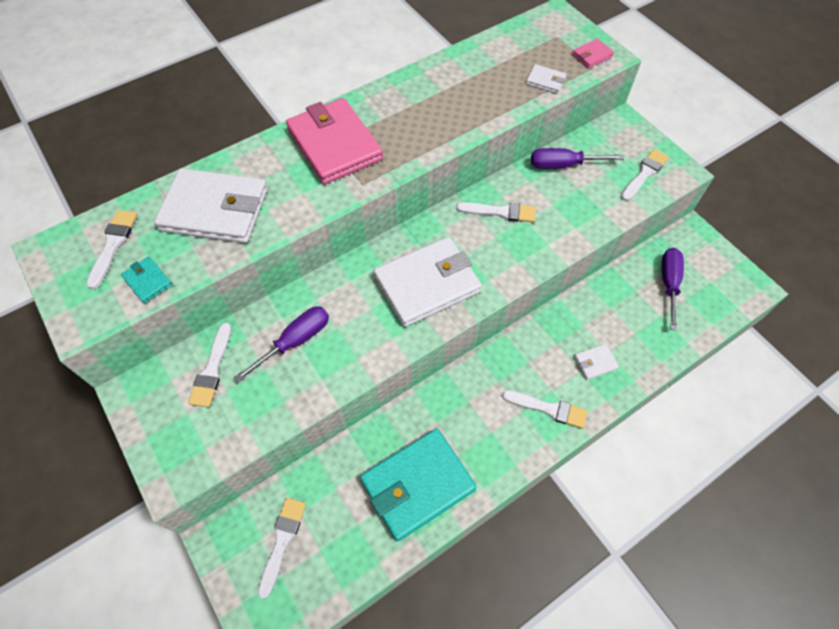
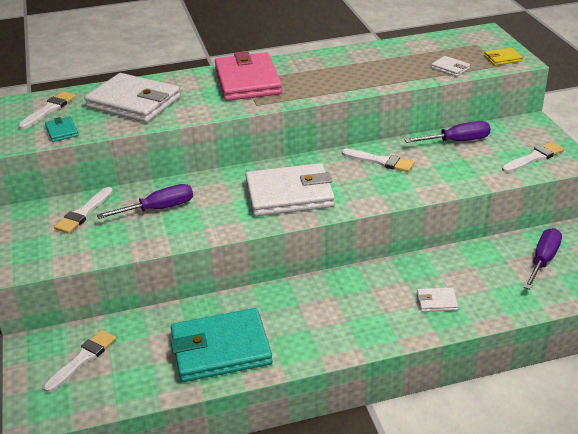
camera: 20 degrees right, 25 degrees down
white brush [502,390,588,429] -> none
purple screwdriver [531,148,624,169] -> purple screwdriver turned 150 degrees clockwise [405,121,491,143]
pink wallet [572,39,614,68] -> yellow wallet [484,48,523,66]

